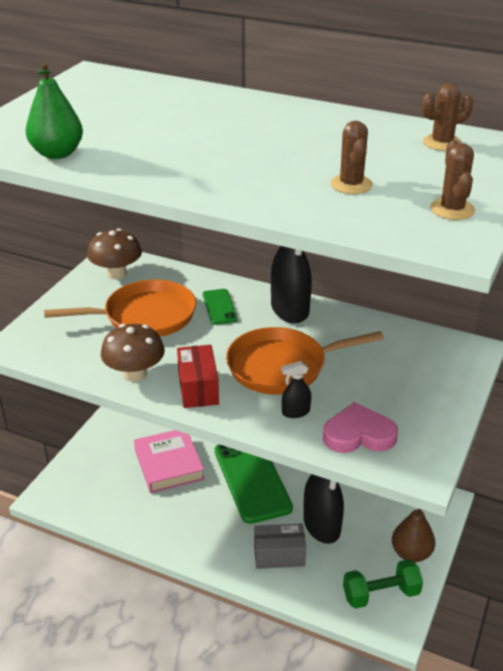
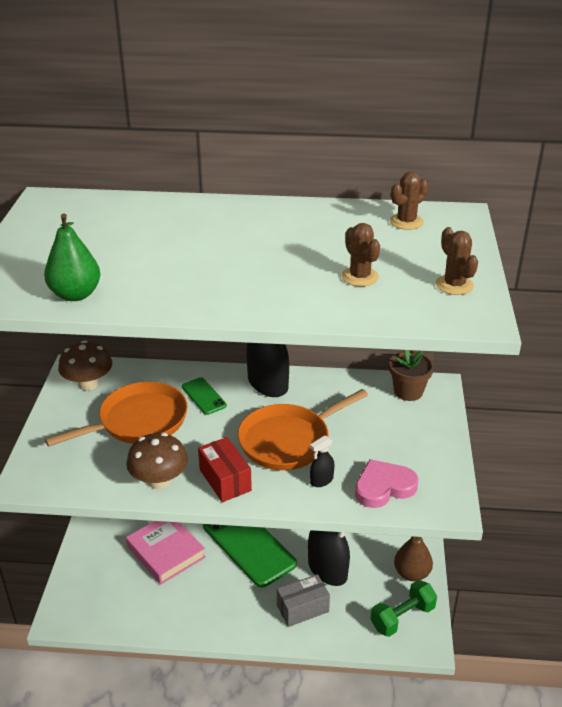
camera: 20 degrees left, 0 degrees up
none -> brown flower pot [389,350,434,401]

